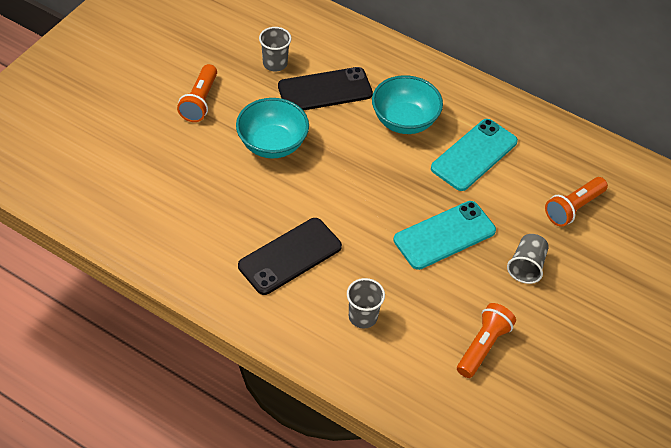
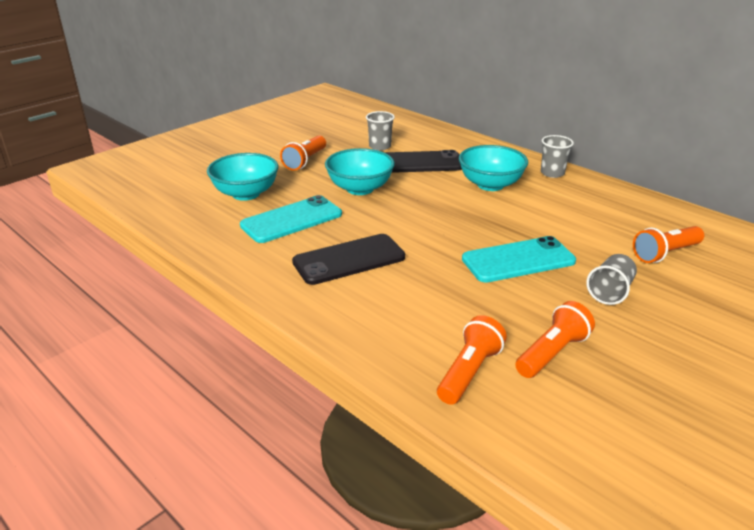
camera: 15 degrees right, 20 degrees down
grey cup [347,278,385,328] -> grey cup moved to [541,135,574,178]
turquoise phone [431,119,518,191] -> turquoise phone moved to [240,195,342,243]
none -> turquoise bowl [207,153,279,201]
none -> orange flashlight [437,315,507,405]

